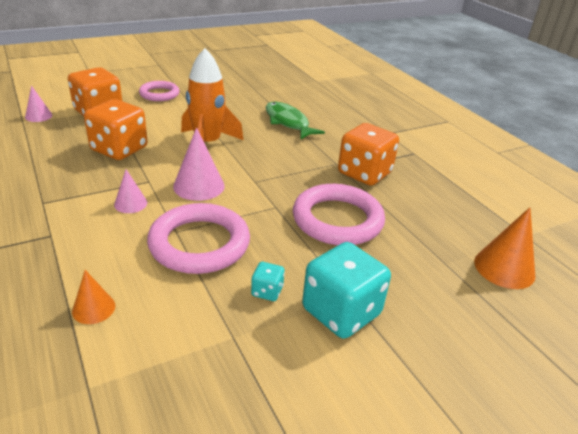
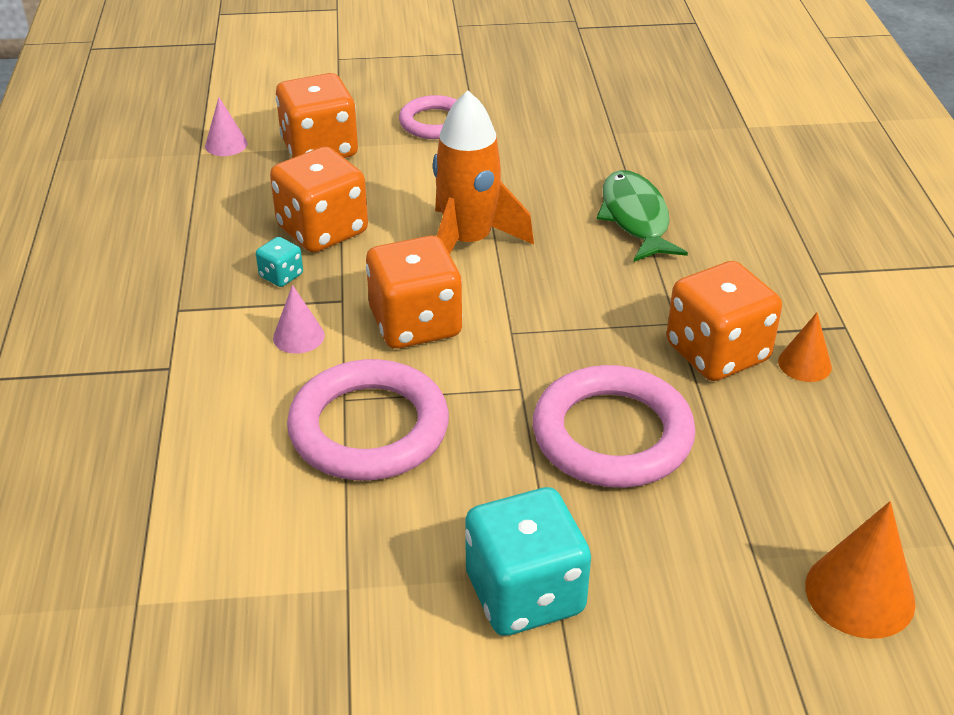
camera: 25 degrees right, 5 degrees up
orange cone [72,270,115,324] -> orange cone moved to [778,312,832,382]
pink cone [173,127,225,201] -> orange dice [366,236,463,349]
turquoise dice [251,262,285,301] -> turquoise dice moved to [256,237,303,287]

